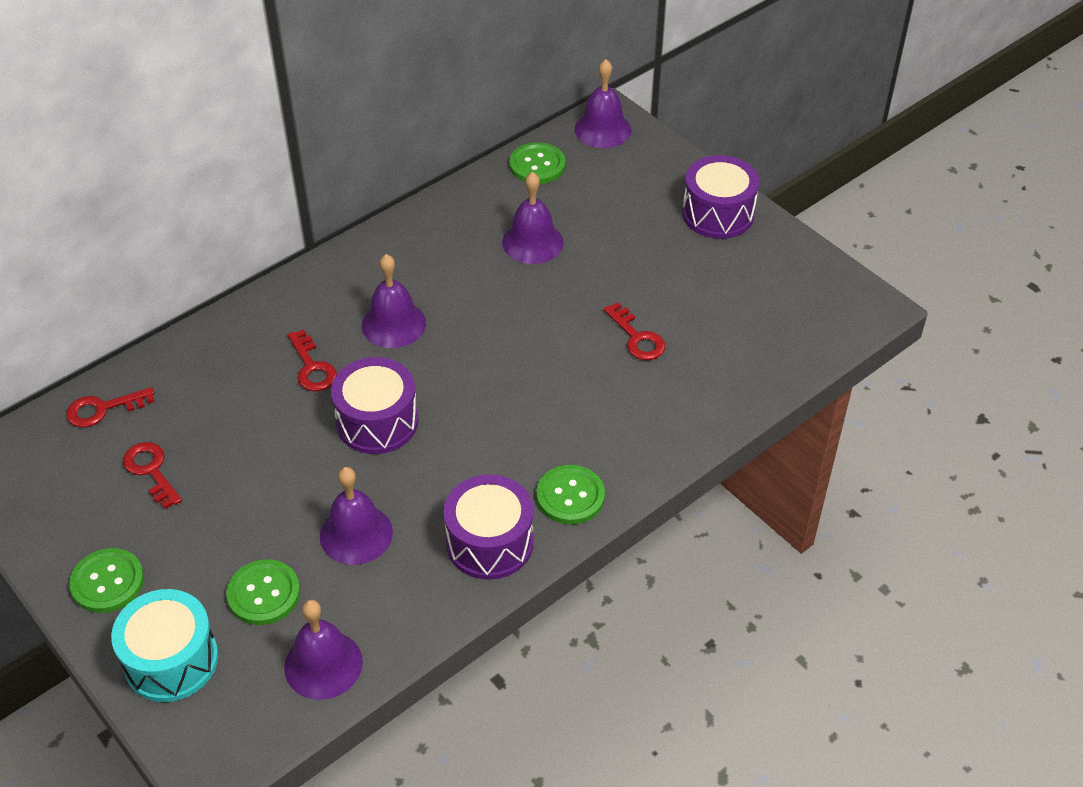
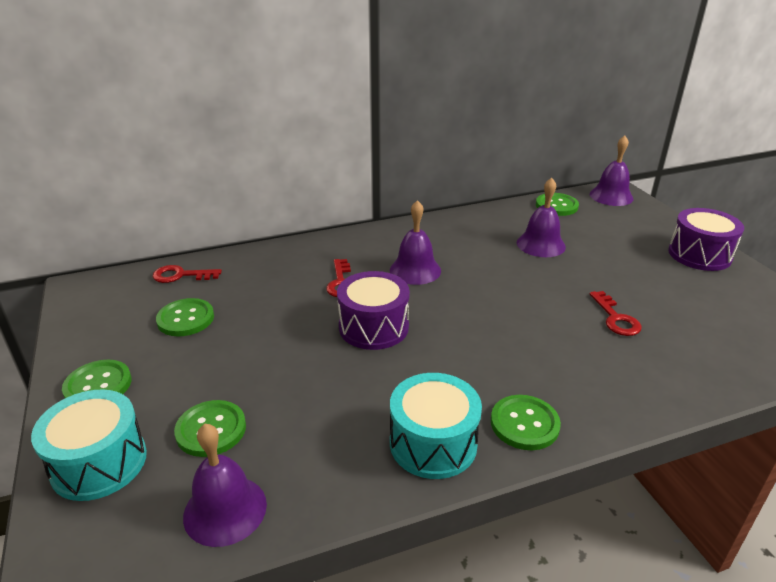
camera: 20 degrees right, 15 degrees down
red key [123,442,182,509] -> green button [156,298,214,336]
purple bell [320,467,393,565] -> none
purple drum [444,474,534,580] -> turquoise drum [390,373,482,479]

